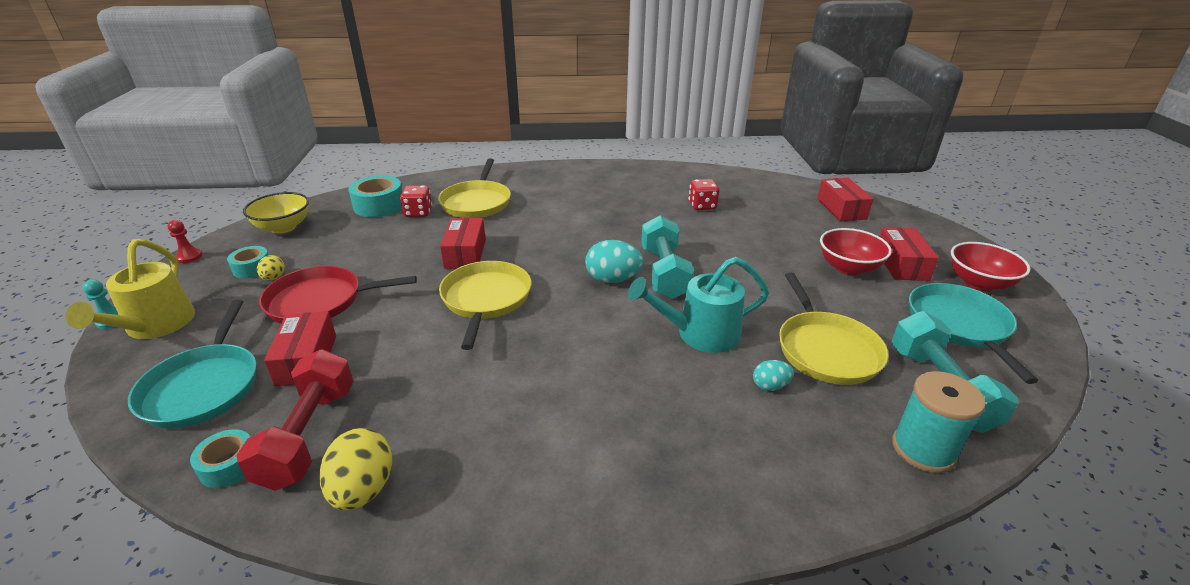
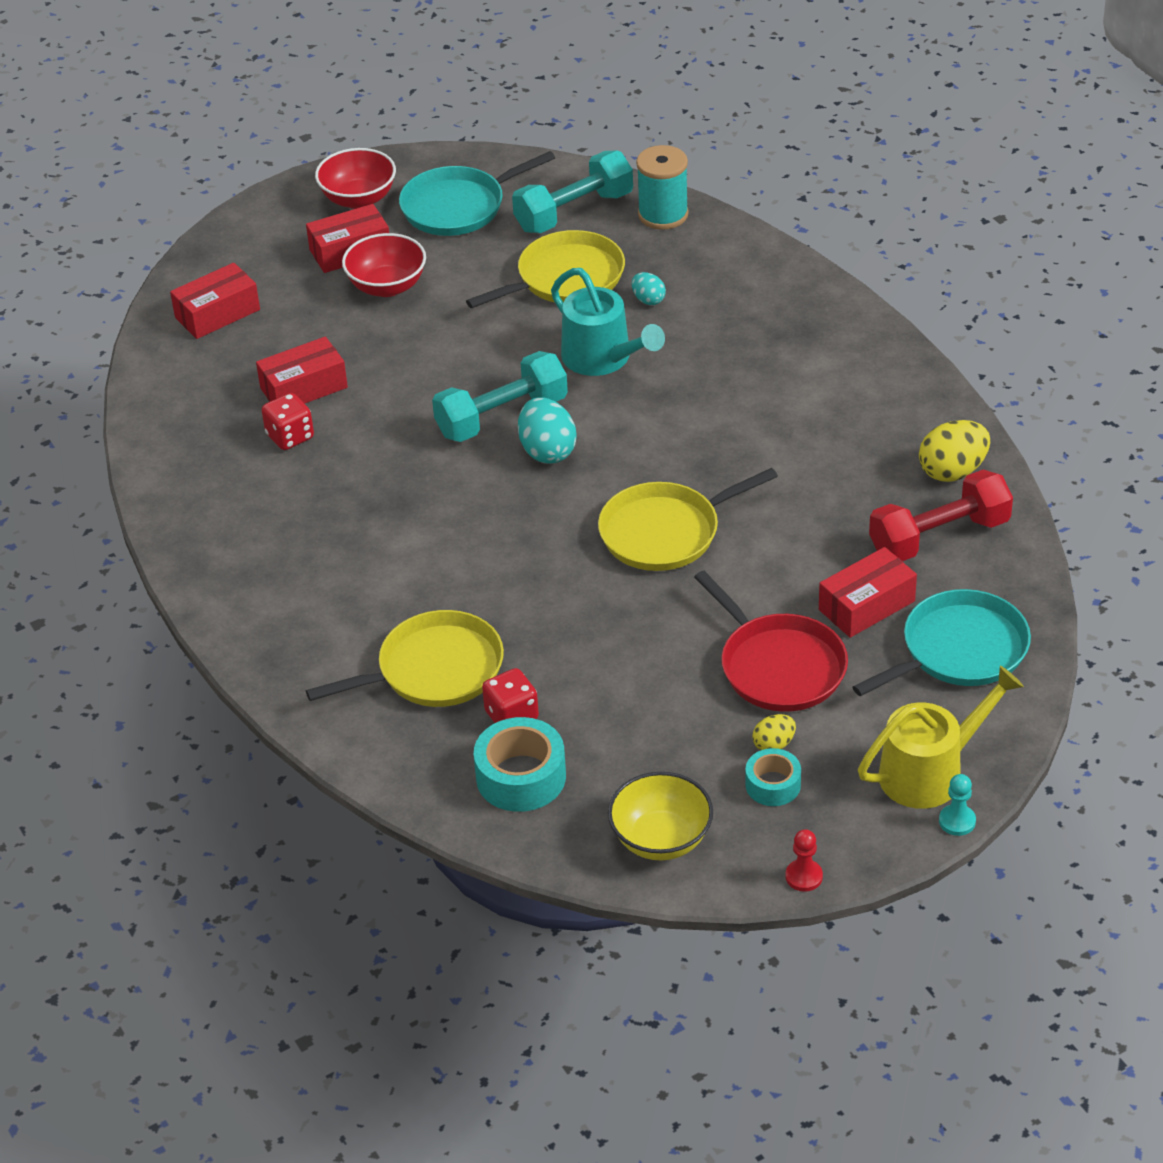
camera: 115 degrees left, 10 degrees up
turquoise tape [190,429,250,488] -> none
red box [440,218,486,269] -> red box moved to [256,336,348,404]

